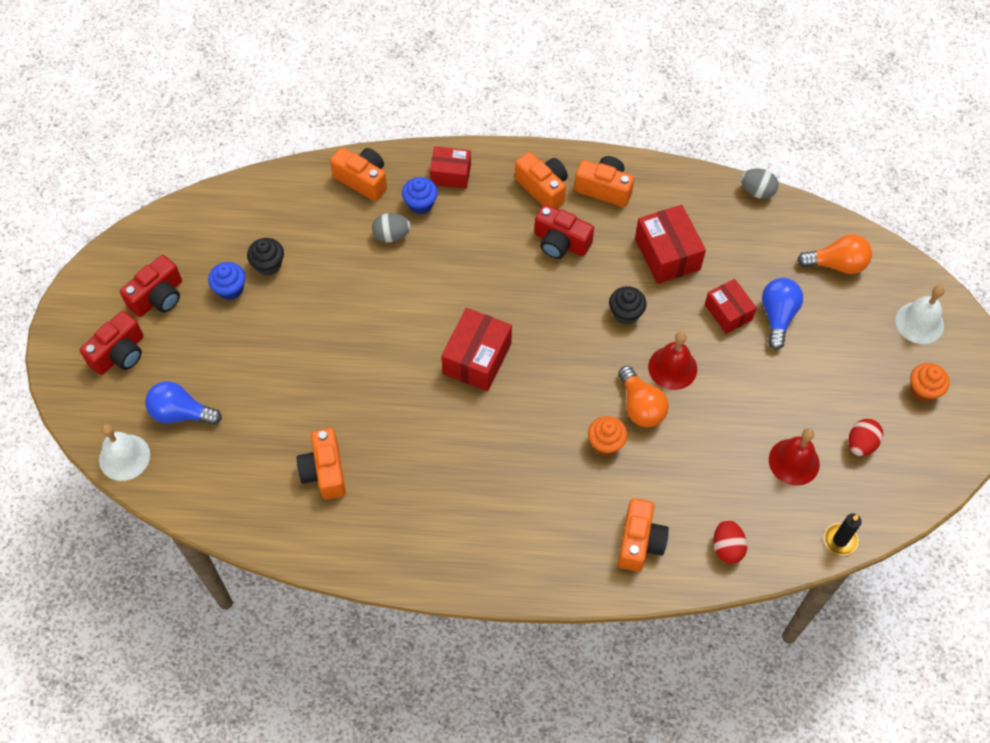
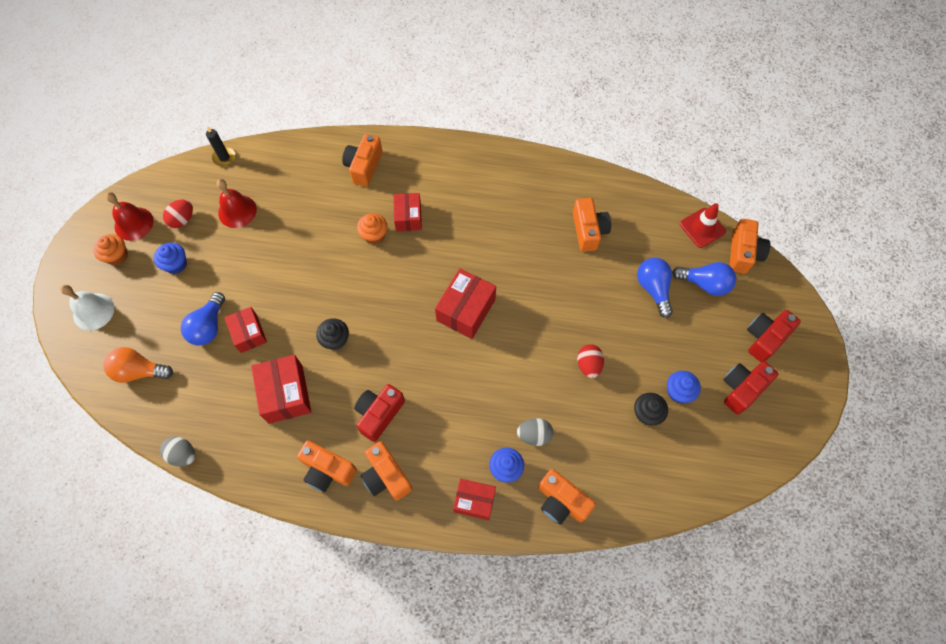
camera: 175 degrees left, 5 degrees up
white bell [99,424,150,481] -> orange camera [730,219,770,274]
red camera [534,204,594,259] -> red camera turned 90 degrees counterclockwise [354,384,405,442]
orange light bulb [618,366,669,427] -> none
red bell [648,331,697,390] -> red bell moved to [105,192,154,241]
red egg [714,520,747,564] -> red egg moved to [577,344,604,378]
none -> blue cupcake [154,243,187,274]
none -> red box [393,193,422,231]
none -> blue light bulb [637,258,673,318]
none -> red traffic cone [680,203,726,248]

